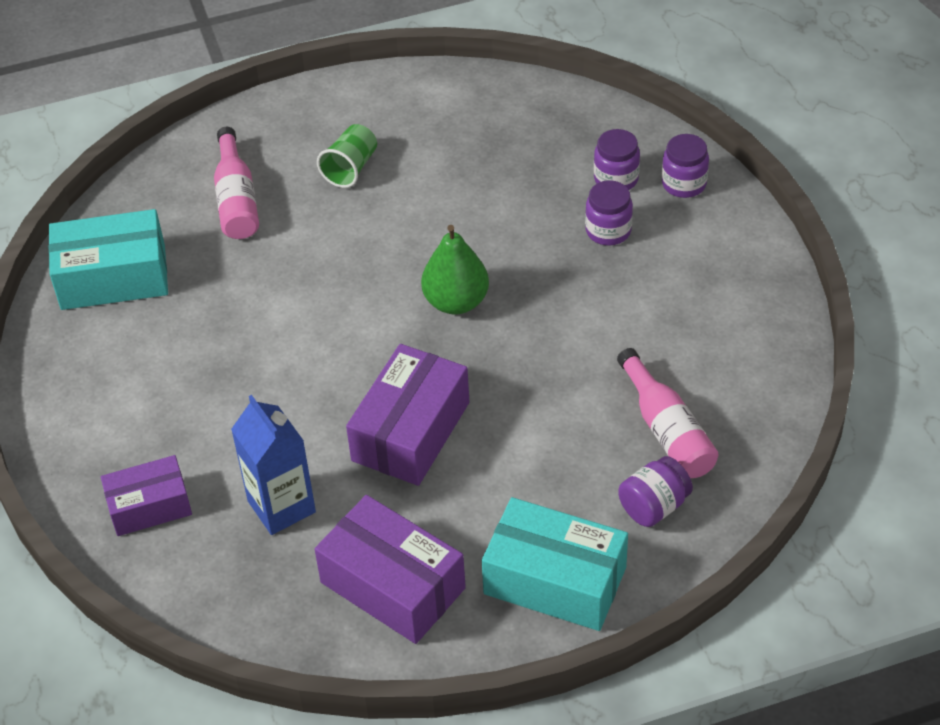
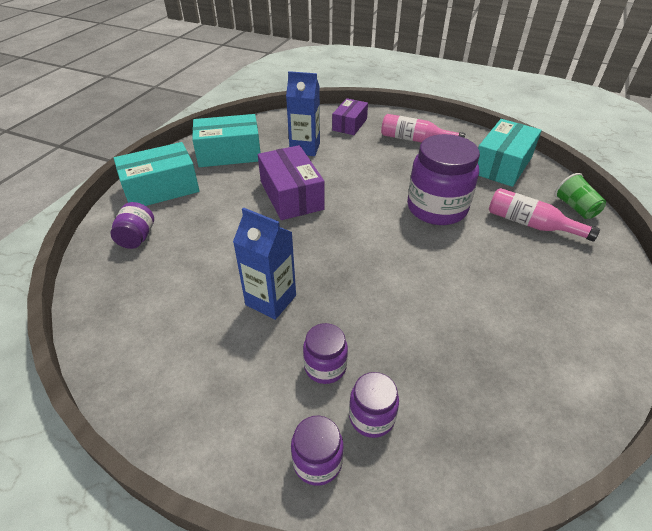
camera: 130 degrees right, 5 degrees down
purple box [315,495,466,644] -> turquoise box [192,114,261,167]
green cup [317,124,377,188] -> green cup moved to [555,173,606,219]
green pear [421,225,489,315] -> none
pink bottle [617,348,719,478] -> pink bottle moved to [381,114,465,143]
none -> blue carton [233,207,296,320]
none -> purple jar [407,134,480,225]

